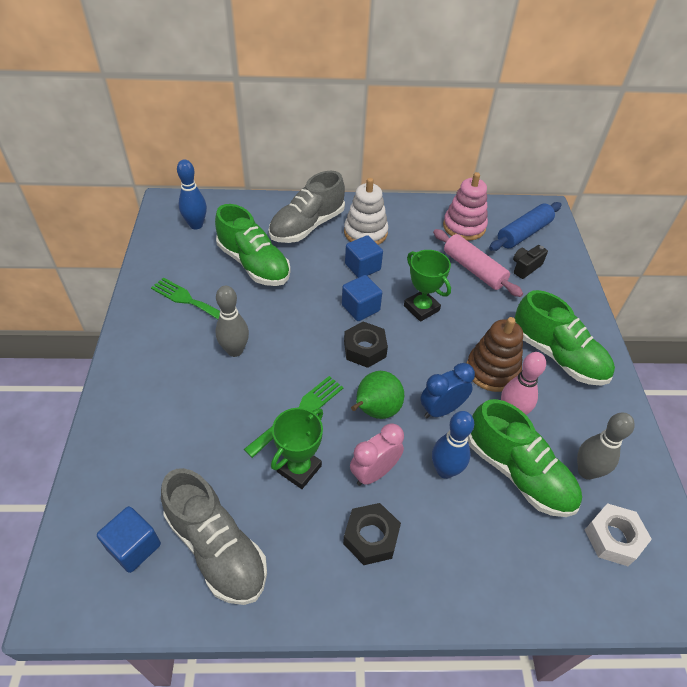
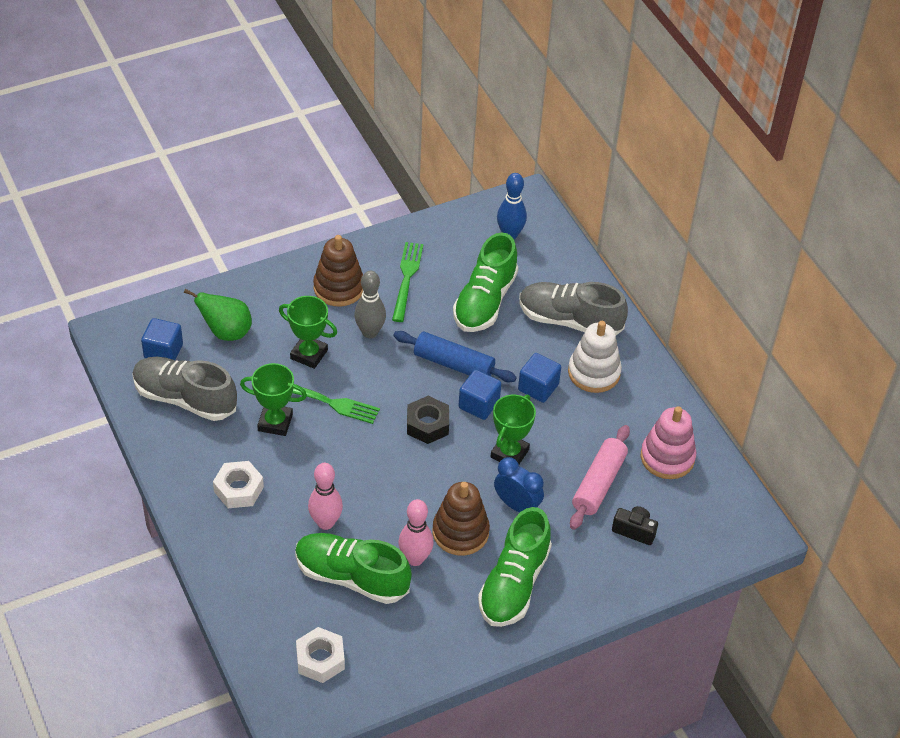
camera: 65 degrees right, 0 degrees up
grey shoe [161,468,267,605] -> grey shoe turned 90 degrees clockwise [133,357,237,421]
black nut [343,503,401,565] -> white nut [213,461,264,508]
pink clock [350,423,404,486] -> none
green pear [351,371,404,419] -> green pear moved to [184,289,252,341]
blue clock [421,363,475,418] -> blue clock moved to [494,457,544,513]
blue bowling pin [432,411,474,479] -> pink bowling pin [308,463,343,530]
green shoe [468,399,582,517] -> green shoe turned 90 degrees clockwise [295,533,412,604]
blue rolling pin [489,202,561,251] -> blue rolling pin moved to [393,331,517,382]
grey bowling pin [577,413,635,480] -> none
none -> green trophy [279,296,337,369]
none -> brown stacking toy [313,235,363,306]

